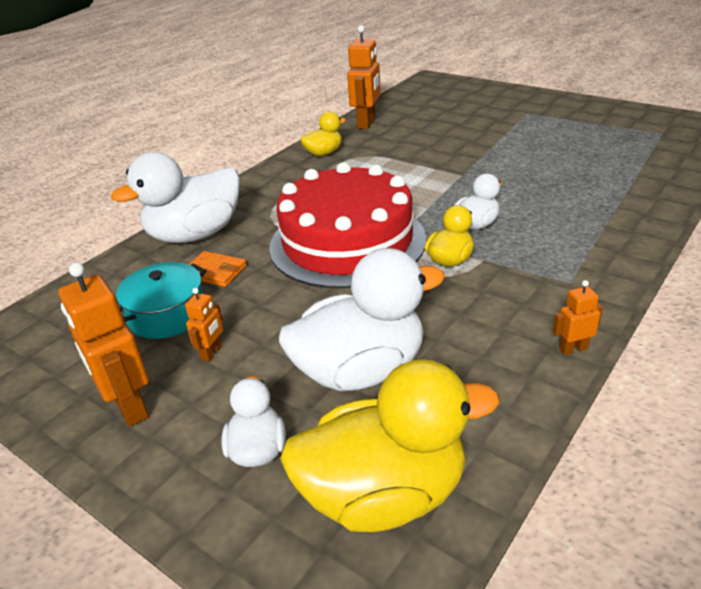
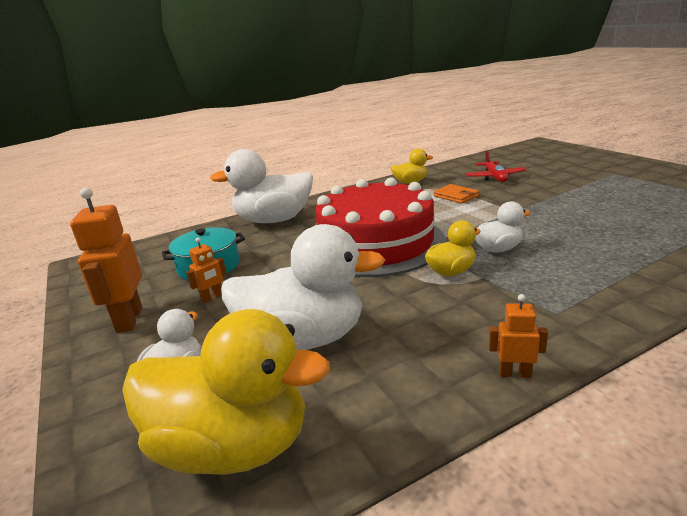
camera: 25 degrees right, 10 degrees down
orange wallet [188,251,247,287] -> orange wallet moved to [433,184,479,203]
orange robot [347,25,381,129] -> none
none -> red plane [465,150,527,182]

